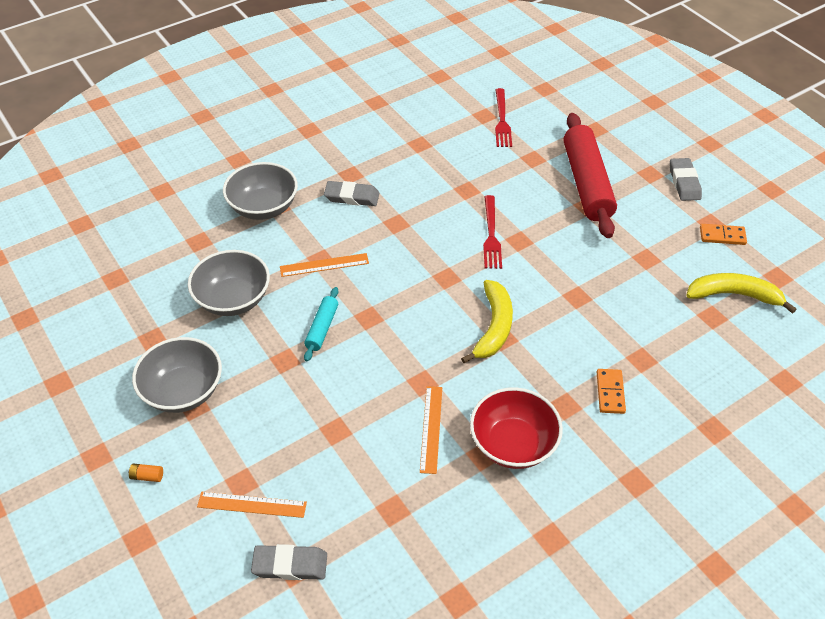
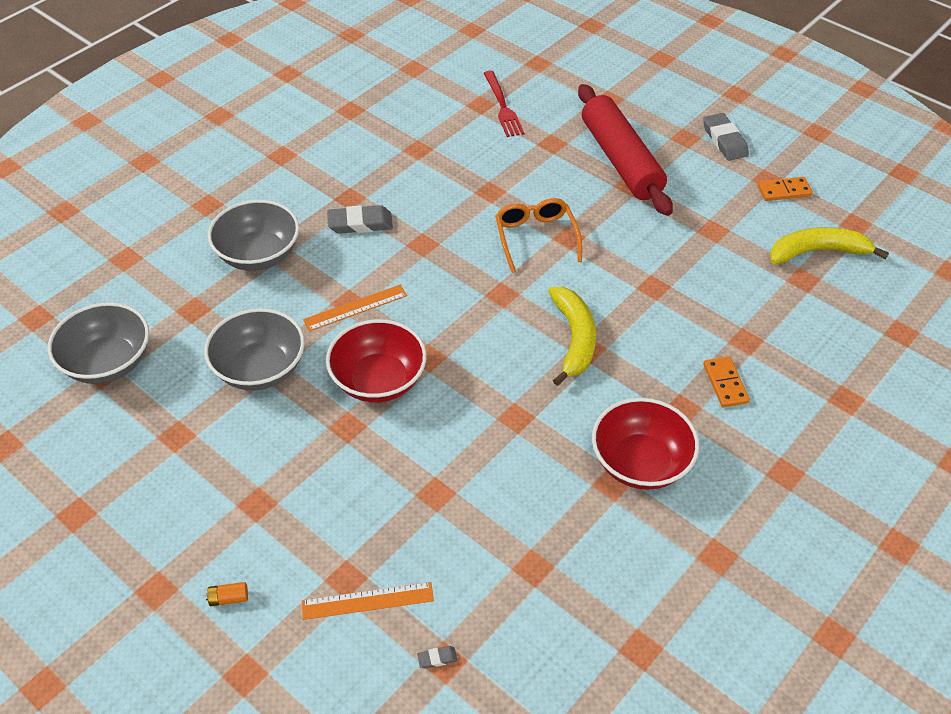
camera: 15 degrees left, 0 degrees up
grey bowl [132,337,222,413] -> grey bowl moved to [48,302,149,384]
grey eraser [251,544,327,580] -> grey eraser [417,646,458,669], size x0.44
turquoise rolling pin [304,287,338,362] -> red bowl [326,319,427,402]
orange ruler [420,386,442,474] -> none
red fork [483,195,502,269] -> orange glasses [495,198,582,273]

